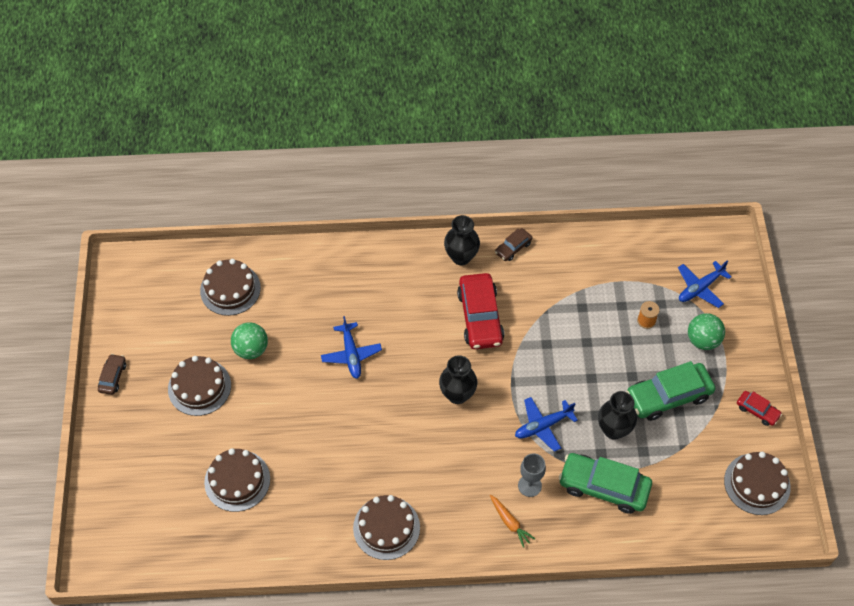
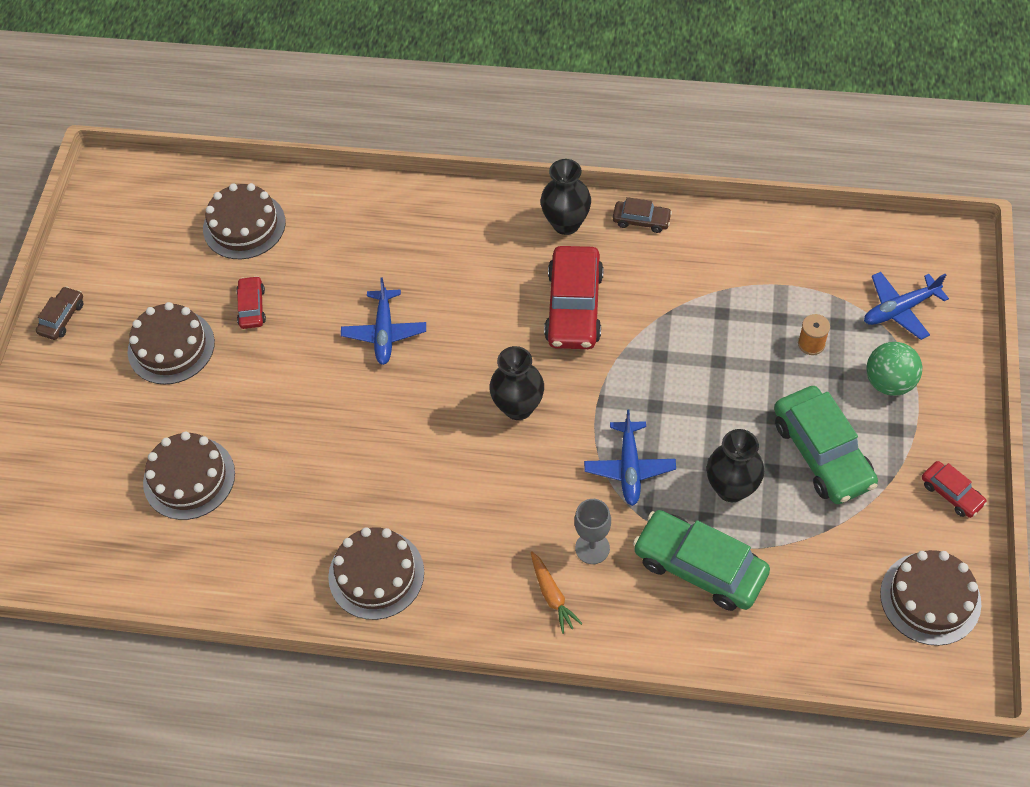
camera: 15 degrees right, 0 degrees up
green ball [231,322,268,359] -> red car [236,276,266,329]
brown car [495,228,532,261] -> brown car turned 135 degrees counterclockwise [613,197,672,233]
blue plane [515,397,578,452] -> blue plane turned 75 degrees counterclockwise [584,409,676,506]
green car [626,361,715,421] -> green car turned 105 degrees counterclockwise [774,386,878,504]

